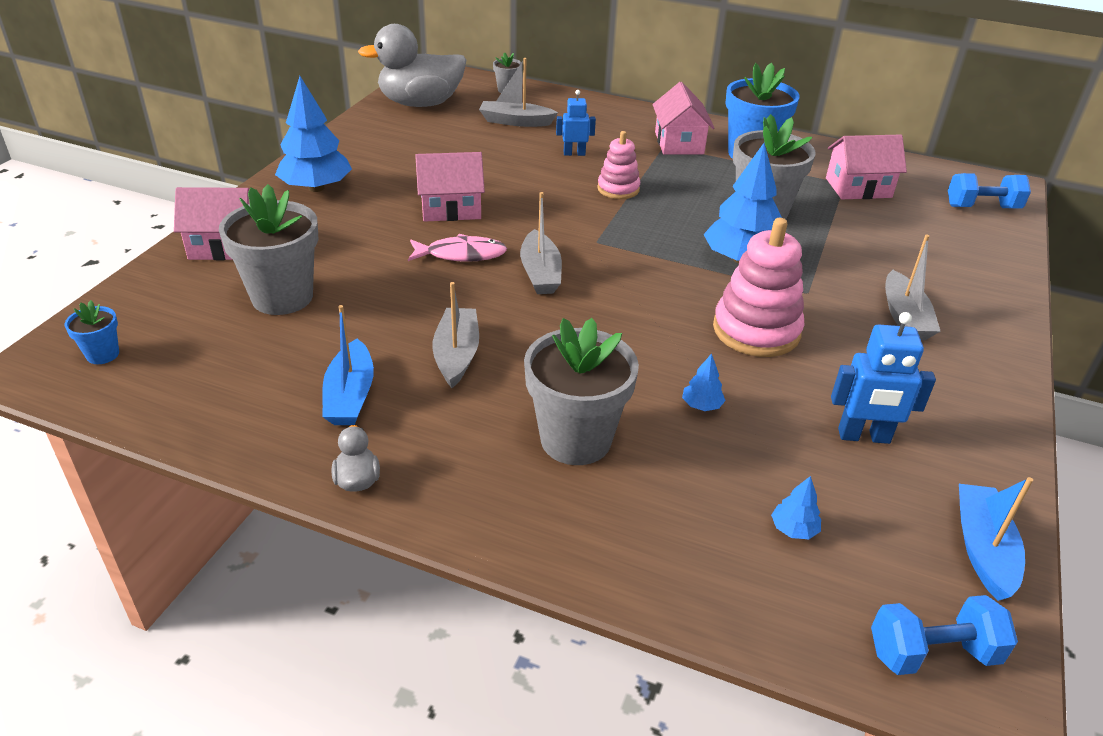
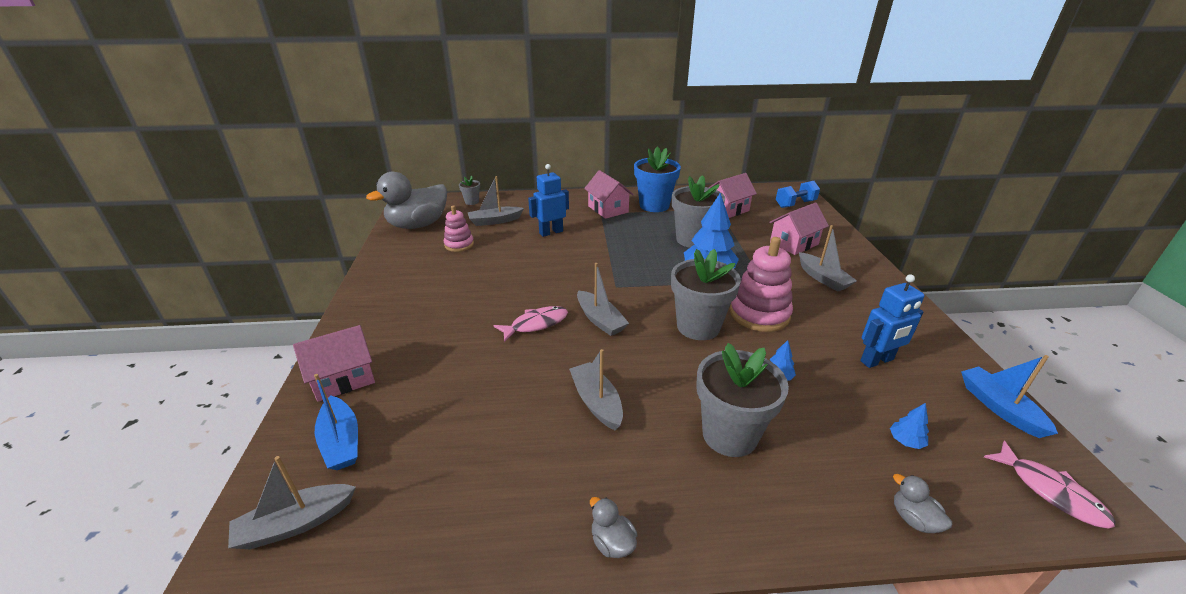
camera: 25 degrees left, 5 degrees down
blue flower pot [65,300,119,364] -> grey boat [228,456,356,549]
grey flower pot [219,184,318,315] -> grey flower pot moved to [671,249,741,340]
blue tree [275,76,352,192] -> none
blue boat [322,305,374,425] -> blue boat moved to [314,374,358,470]
pink house [415,152,485,222] -> pink house moved to [769,202,829,255]
blue robot [556,90,596,156] -> blue robot [528,164,569,237], size x1.53
pink stacking toy [597,131,640,199] -> pink stacking toy moved to [444,205,474,252]
blue dumbbell [871,595,1018,675] -> pink fish [984,441,1116,528]
none -> grey duck [893,474,953,533]

